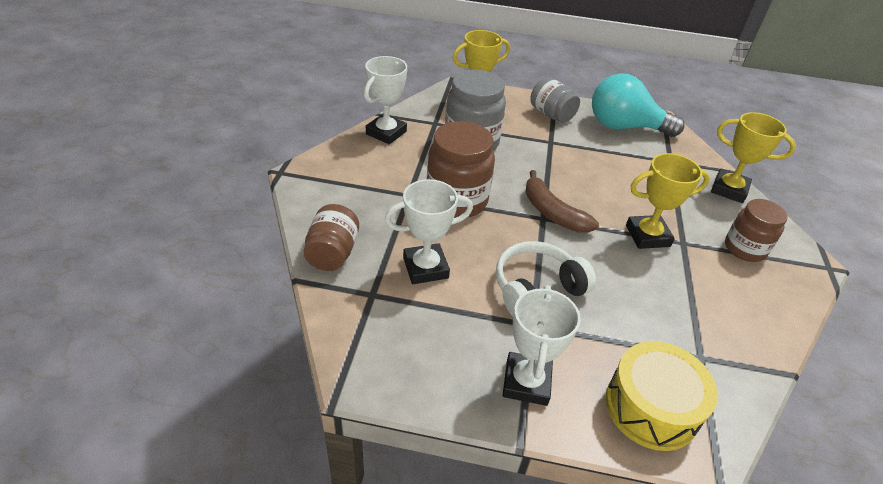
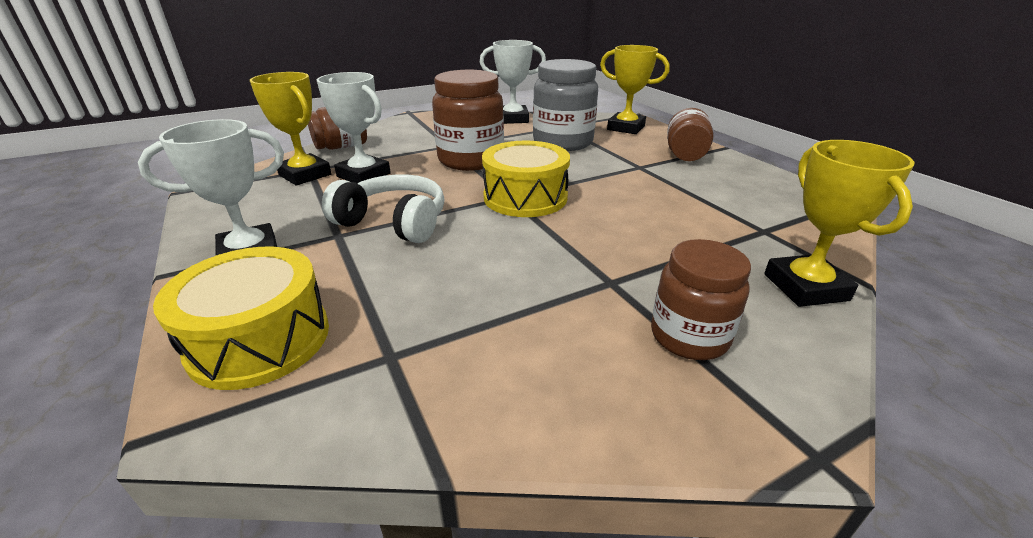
camera: 55 degrees right, 10 degrees down
brown banana [525,170,599,233] -> yellow drum [482,141,570,217]
grey jar [530,77,580,123] -> brown jar [667,108,713,161]
turquoise light bulb [592,73,684,137] -> none
yellow trophy [626,153,710,249] -> yellow trophy moved to [250,72,332,185]

